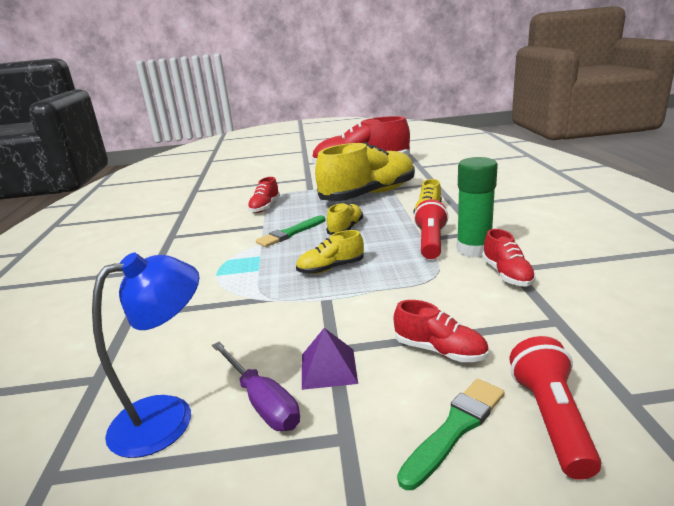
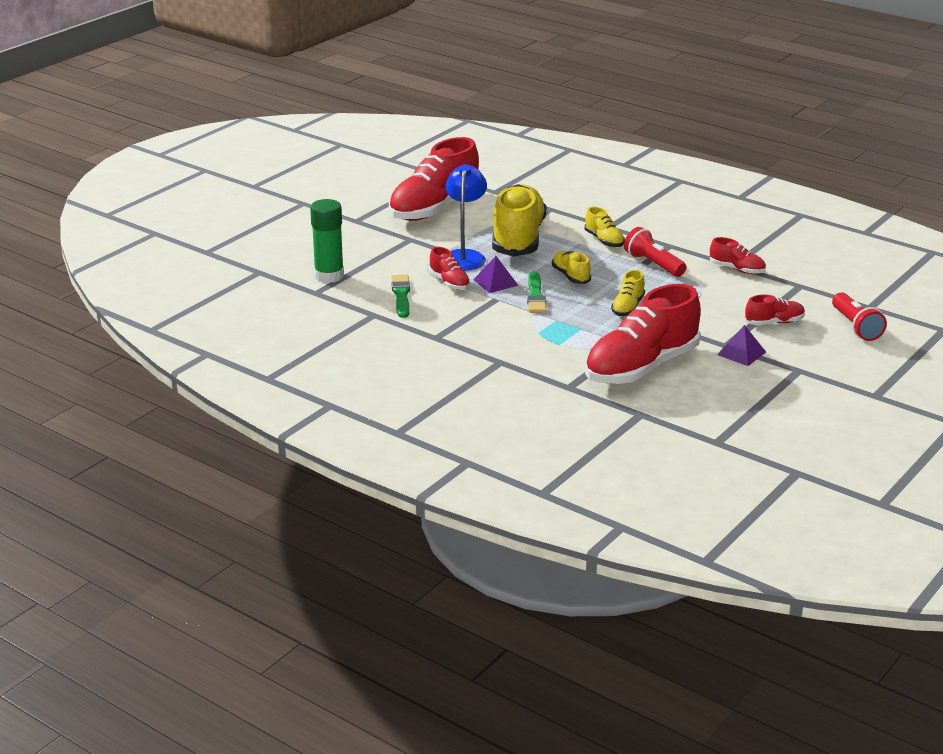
camera: 50 degrees left, 5 degrees up
blue lamp [92,252,200,458] -> blue lamp moved to [446,164,487,271]
purple screwdriver [212,342,300,431] -> none
green brush [397,379,505,490] -> green brush moved to [391,275,410,318]
green glue stick [457,157,498,258] -> green glue stick moved to [310,199,344,283]
red flashlight [510,336,601,480] -> red flashlight turned 150 degrees counterclockwise [832,292,887,341]
none -> purple pyramid [473,256,519,293]
none -> red shoe [585,284,701,384]

